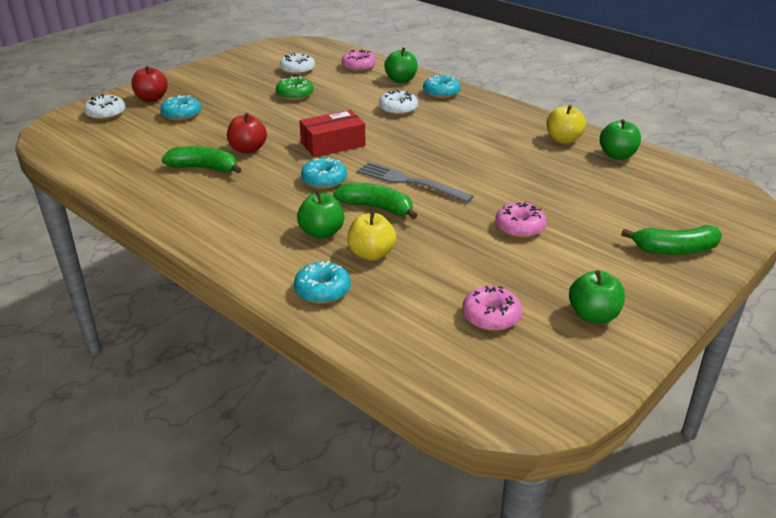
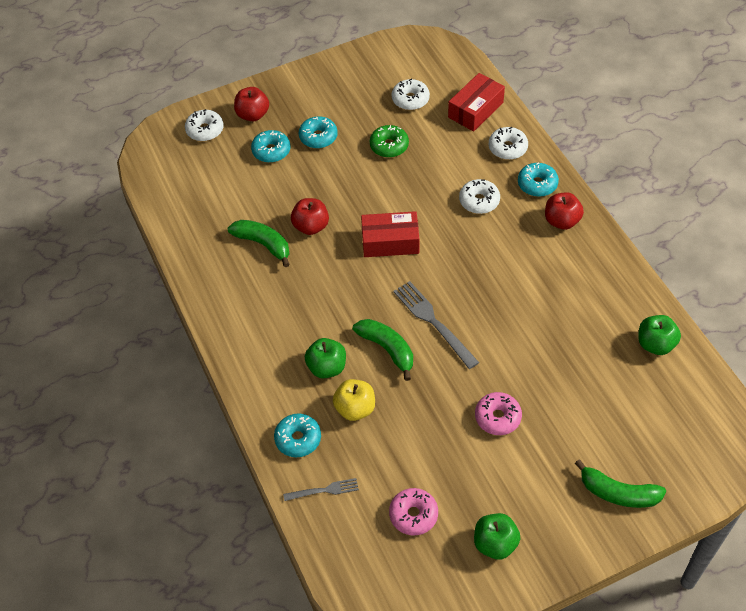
camera: 25 degrees right, 20 degrees up
turquoise donut [301,157,347,189] -> turquoise donut moved to [299,116,338,148]
pink donut [341,50,376,72] -> red box [448,73,505,132]
green apple [384,47,418,83] -> white donut [489,127,528,160]
yellow apple [547,105,586,144] -> none
none -> grey fork [283,478,359,501]
none -> red apple [545,192,584,230]

